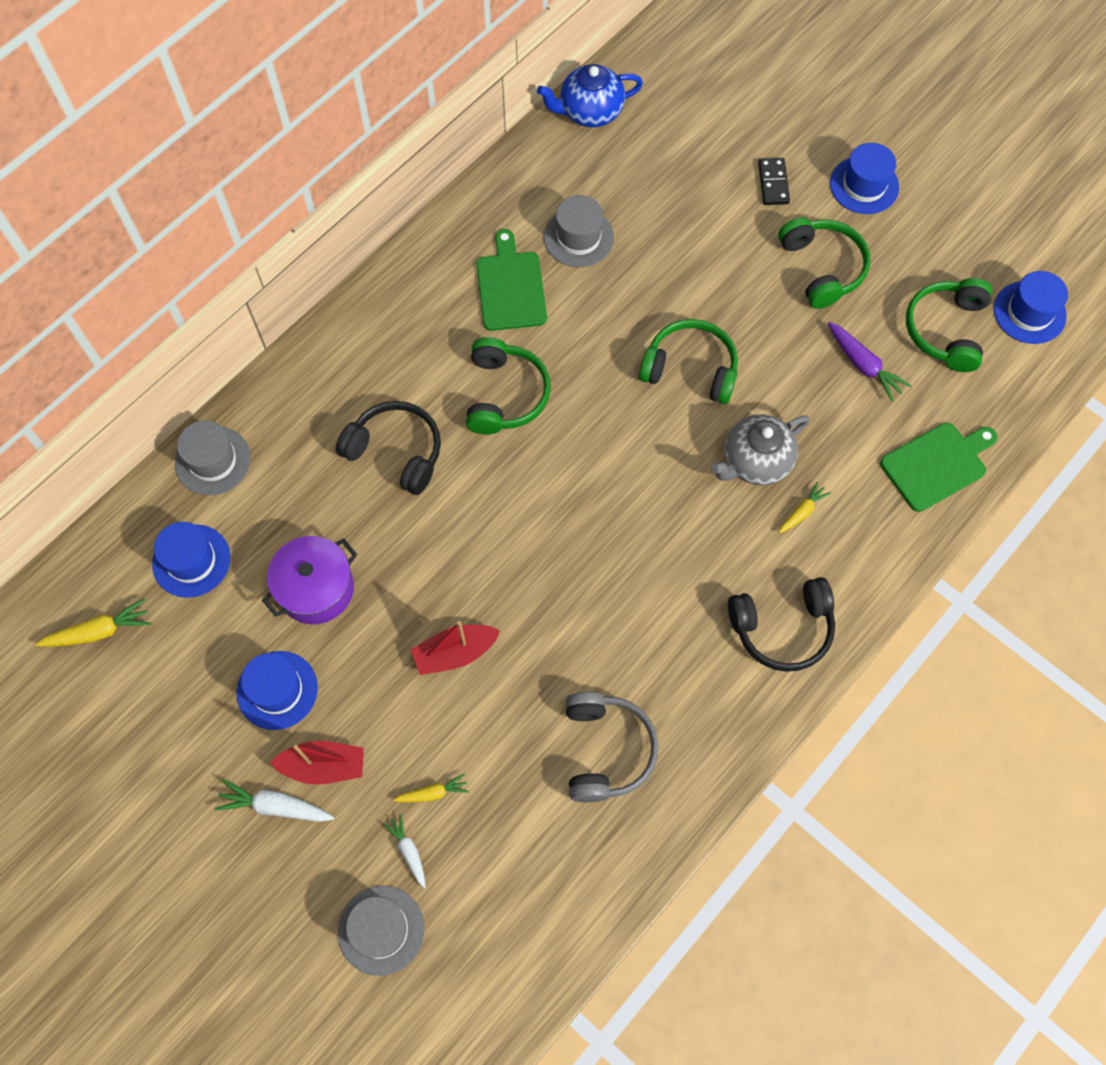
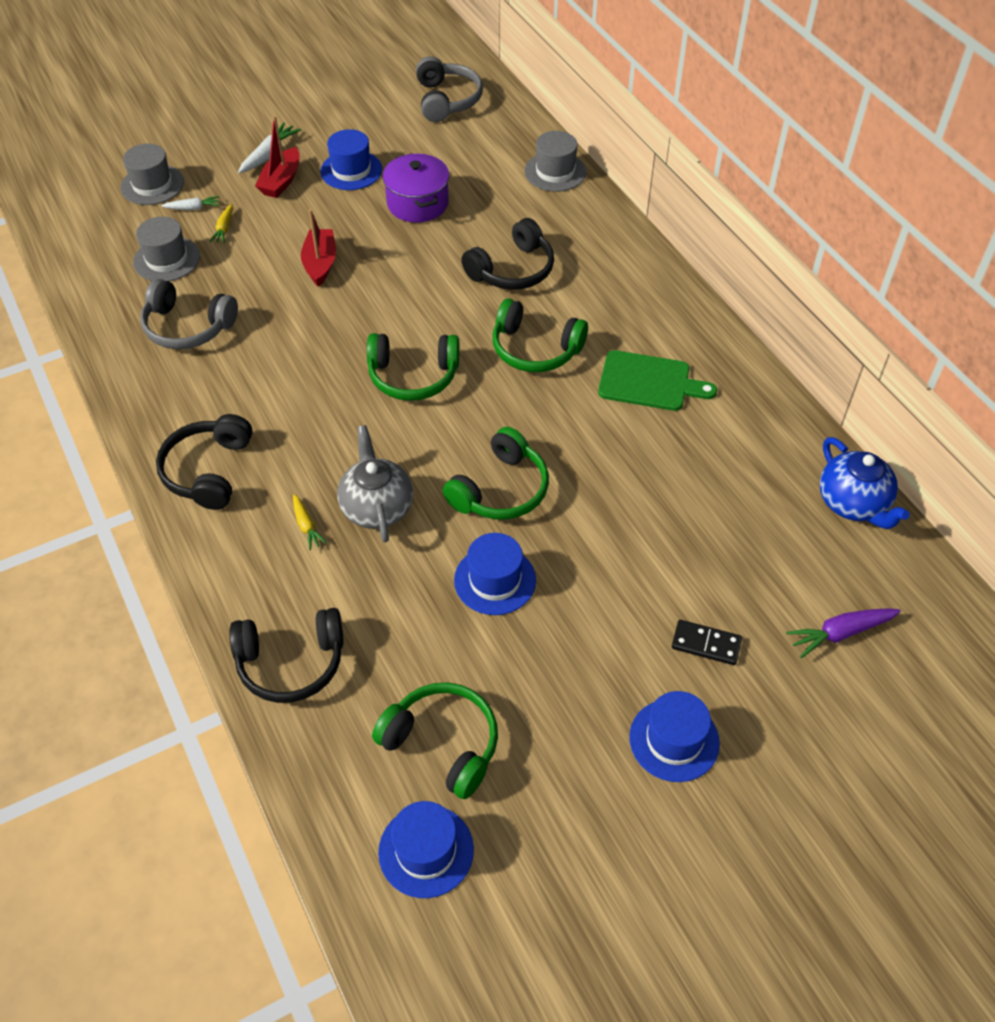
camera: 110 degrees right, 15 degrees down
yellow carrot [35,598,151,647] -> grey headphones [416,56,483,122]
blue hat [152,522,230,598] -> blue hat moved to [454,533,536,615]
blue teapot [537,64,643,127] -> blue teapot turned 150 degrees clockwise [820,437,910,529]
grey hat [544,195,614,267] -> grey hat moved to [133,217,200,281]
green headphones [778,217,870,309] -> green headphones moved to [367,333,459,401]
purple carrot [828,322,911,402] -> purple carrot moved to [786,608,901,658]
green cutting board [880,422,997,512] -> black headphones [230,608,344,703]

